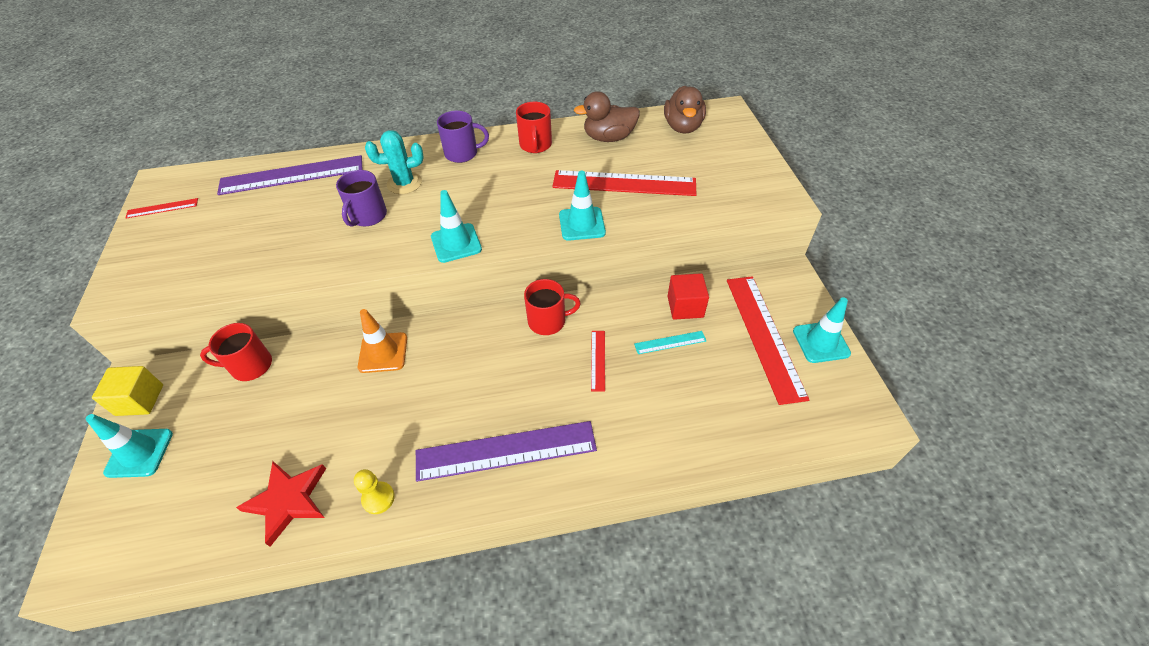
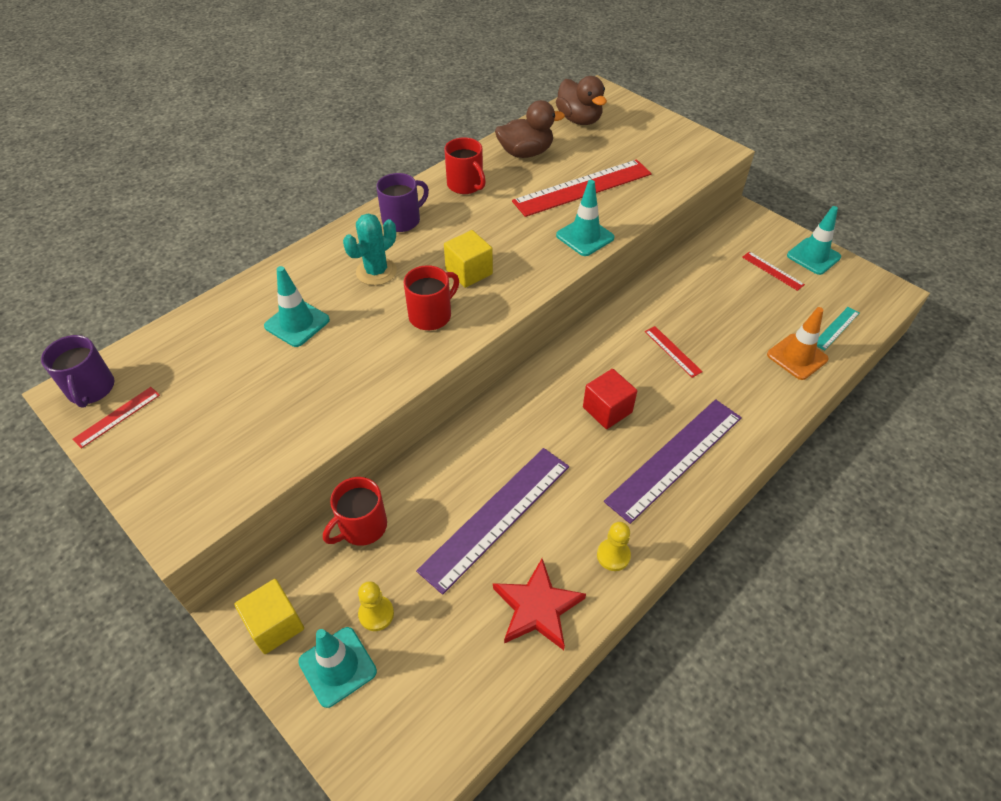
camera: 35 degrees left, 0 degrees up
purple ruler [217,155,363,195] -> purple ruler moved to [416,448,569,595]
purple mug [336,170,387,227] -> purple mug moved to [41,335,114,408]
orange traffic cone [358,309,407,373] -> orange traffic cone moved to [767,307,829,380]
turquoise traffic cone [431,190,482,263] -> turquoise traffic cone moved to [264,266,330,347]
red mug [524,279,581,335] -> red mug moved to [403,265,459,330]
brown duck [574,91,640,142] -> brown duck turned 150 degrees counterclockwise [495,100,565,158]
turquoise ruler [634,331,706,354] -> turquoise ruler moved to [817,307,859,351]
red cube [668,273,709,320] -> red cube moved to [583,369,637,429]
red ruler [727,276,809,405] -> red ruler [742,251,805,291], size x0.45
none -> yellow pawn [358,581,394,631]
none -> yellow cube [444,230,493,288]

